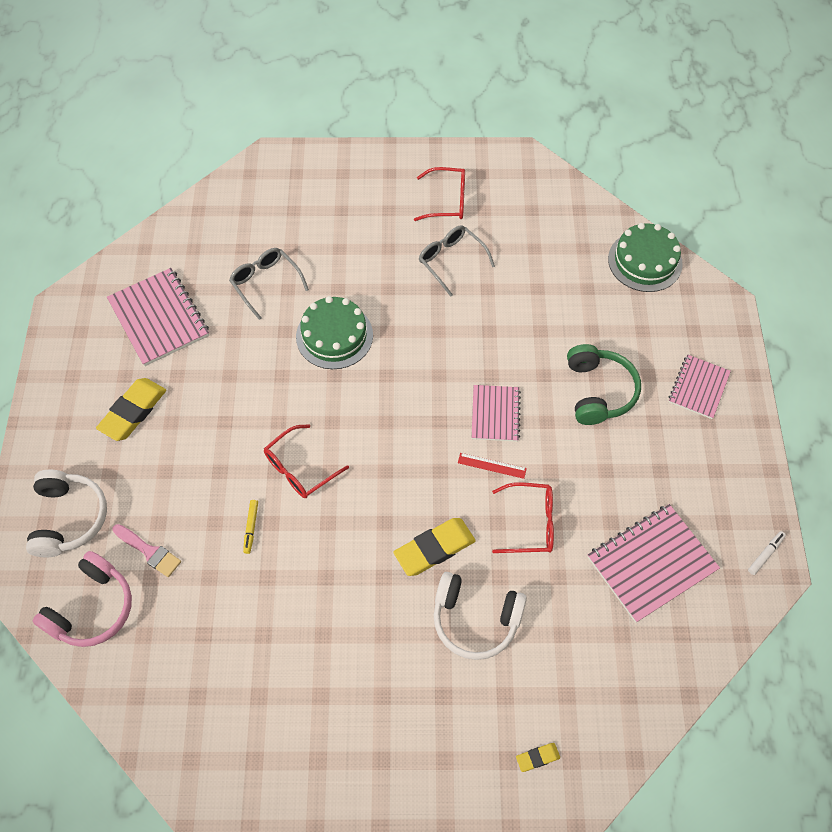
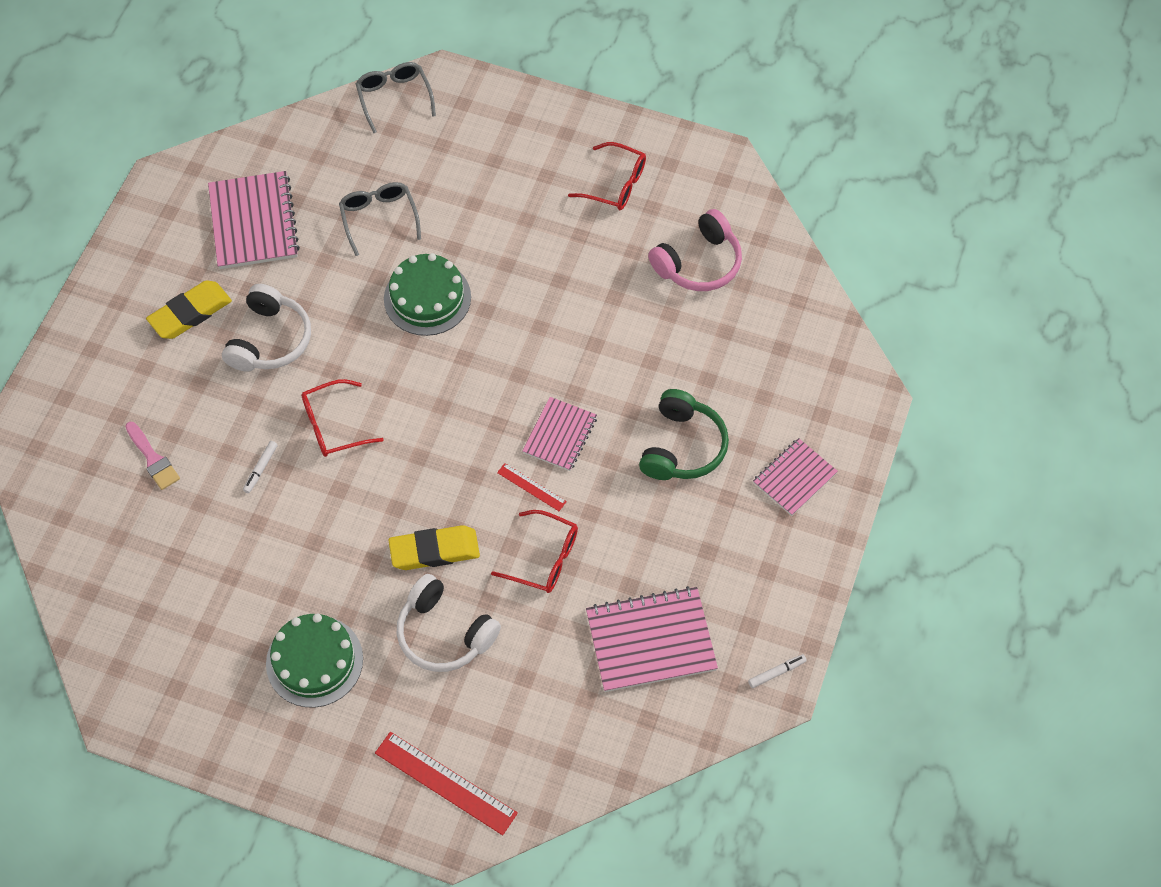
camera: 20 degrees right, 0 degrees up
white headphones [26,470,107,557] -> white headphones moved to [222,284,311,372]
pink headphones [33,551,132,647] -> pink headphones moved to [648,209,742,291]
yellow marker [243,500,258,554] -> white marker [243,441,278,493]
grey glasses [419,225,495,297] -> grey glasses moved to [356,62,436,133]
yellow eraser [516,743,560,772] -> red ruler [375,732,518,835]
green cake [608,223,683,292] -> green cake moved to [266,614,363,708]

